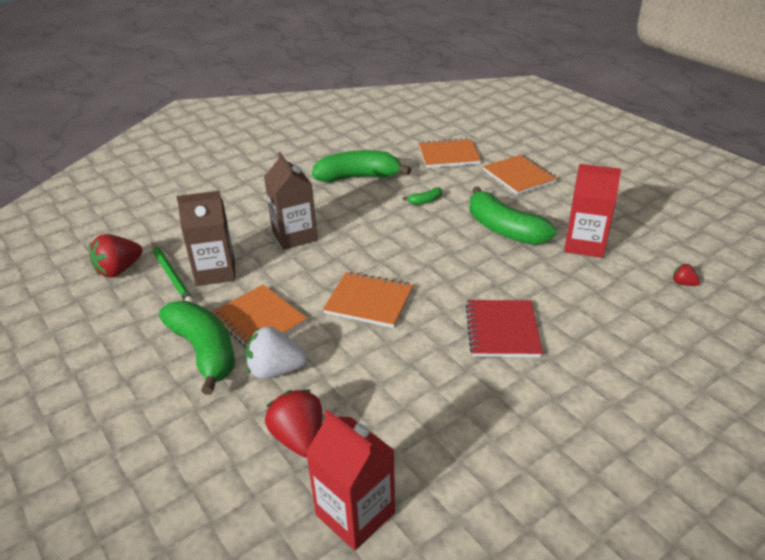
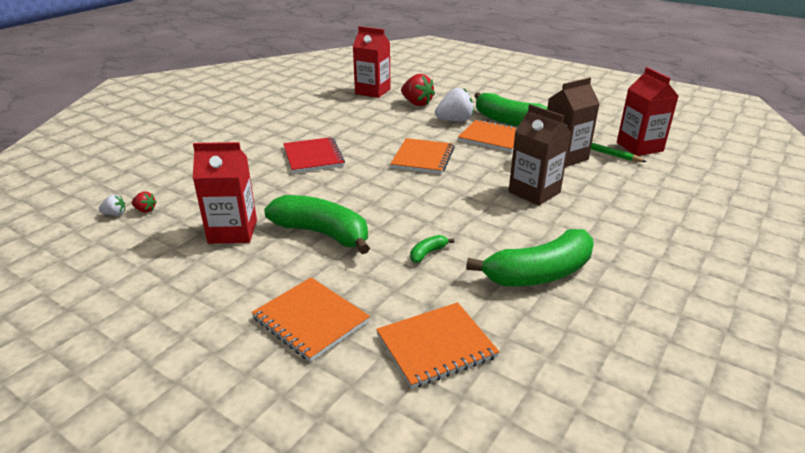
camera: 160 degrees right, 5 degrees down
red strawberry [89,234,142,277] -> red carton [617,67,678,156]
orange notebook [323,272,413,328] -> orange notebook turned 75 degrees counterclockwise [390,138,455,174]
none -> white strawberry [99,195,125,216]

